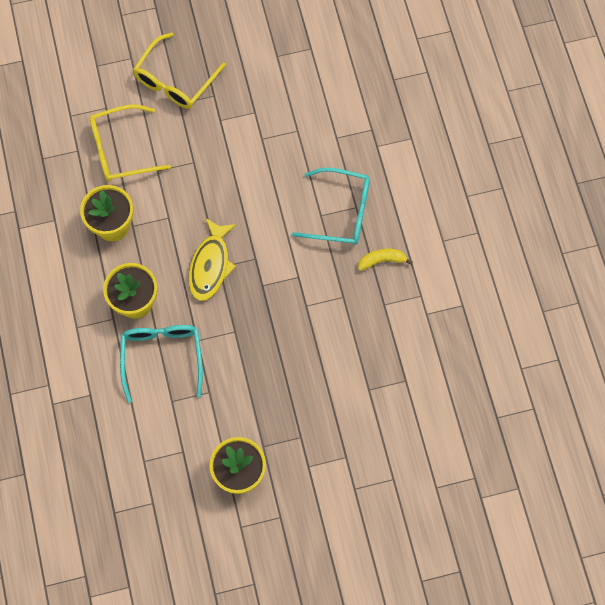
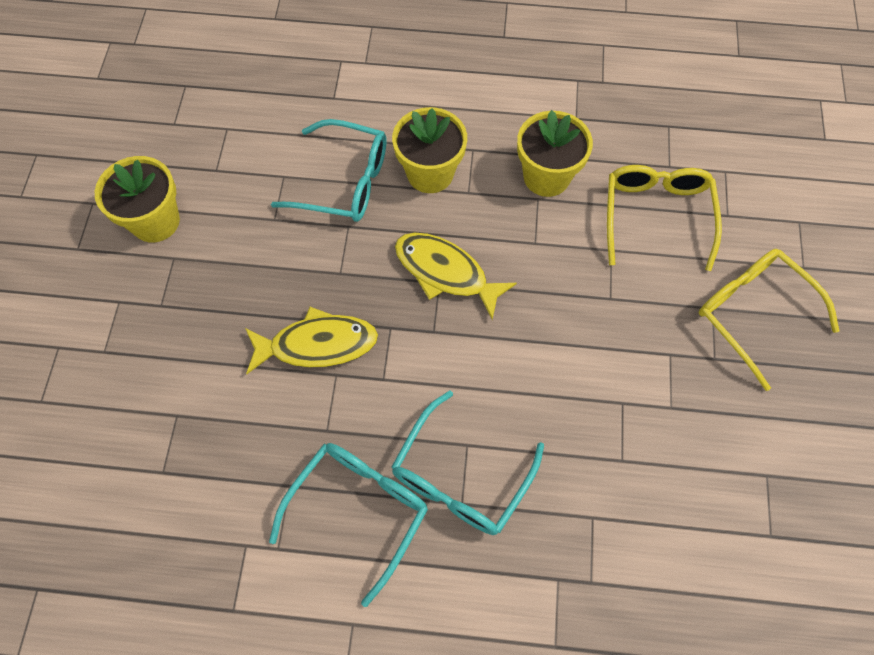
camera: 110 degrees right, 5 degrees down
yellow banana [358,249,413,271] -> turquoise glasses [269,443,428,607]
none -> yellow fish [245,307,378,374]

